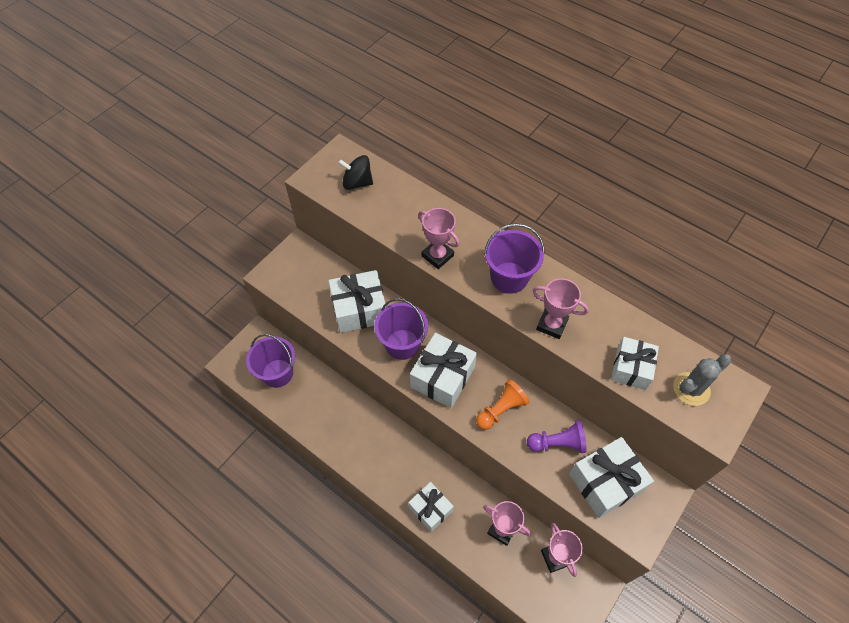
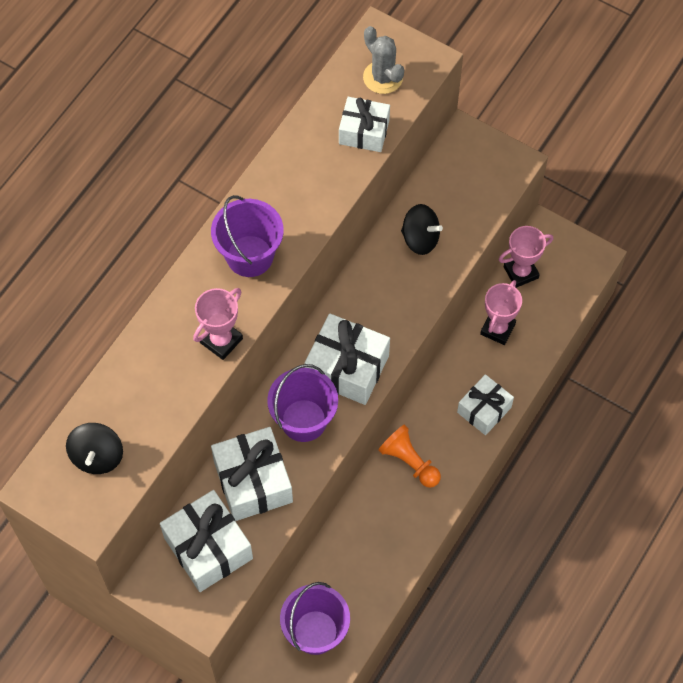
camera: 95 degrees left, 5 degrees up
orange pawn [476,379,530,430] -> orange pawn moved to [378,425,441,488]
purple pawn [527,421,587,453] -> black spinning top [401,204,443,255]
pink trophy [533,278,589,339] -> none
white gift [569,437,654,518] -> white gift moved to [160,490,253,592]

